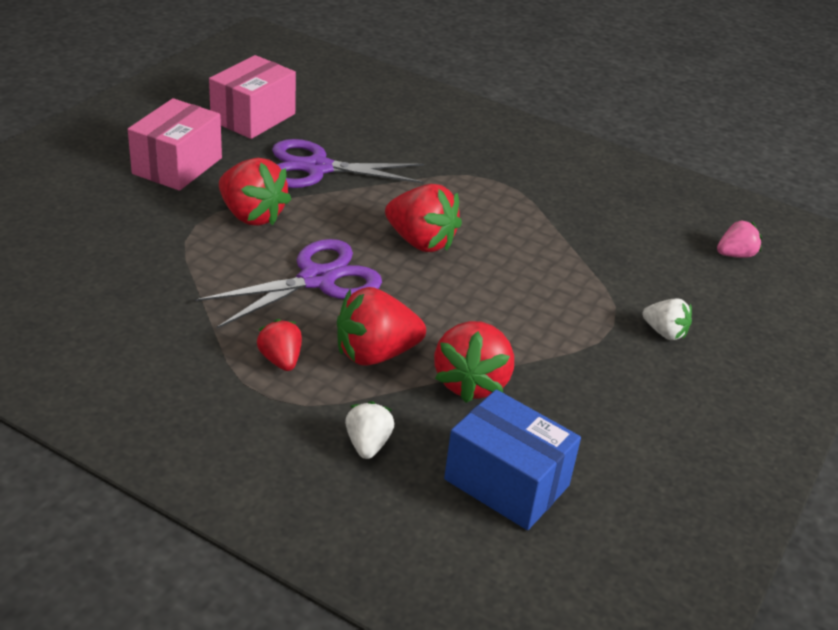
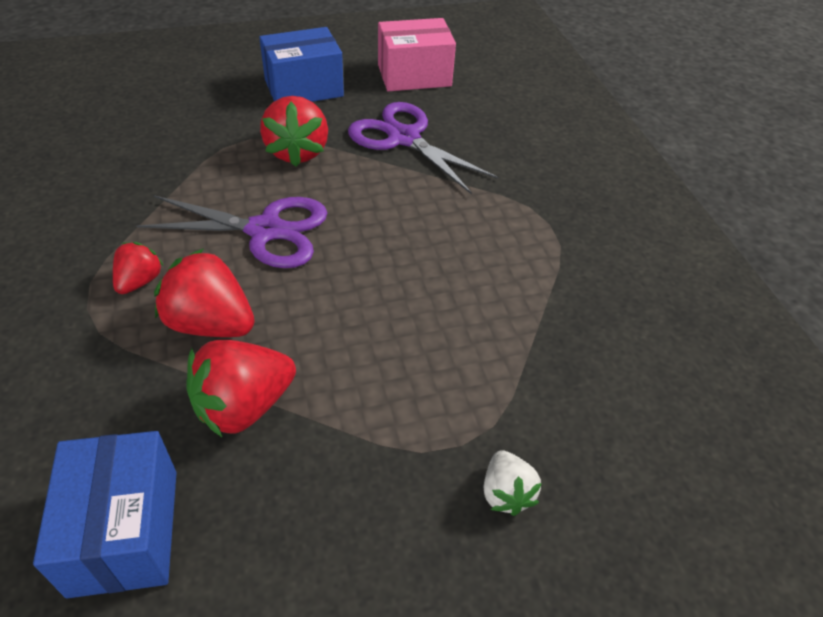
camera: 45 degrees right, 10 degrees up
pink box [128,98,222,191] -> blue box [259,27,344,102]
white strawberry [345,401,394,459] -> none
red strawberry [385,184,462,252] -> none
pink strawberry [717,220,762,258] -> none

